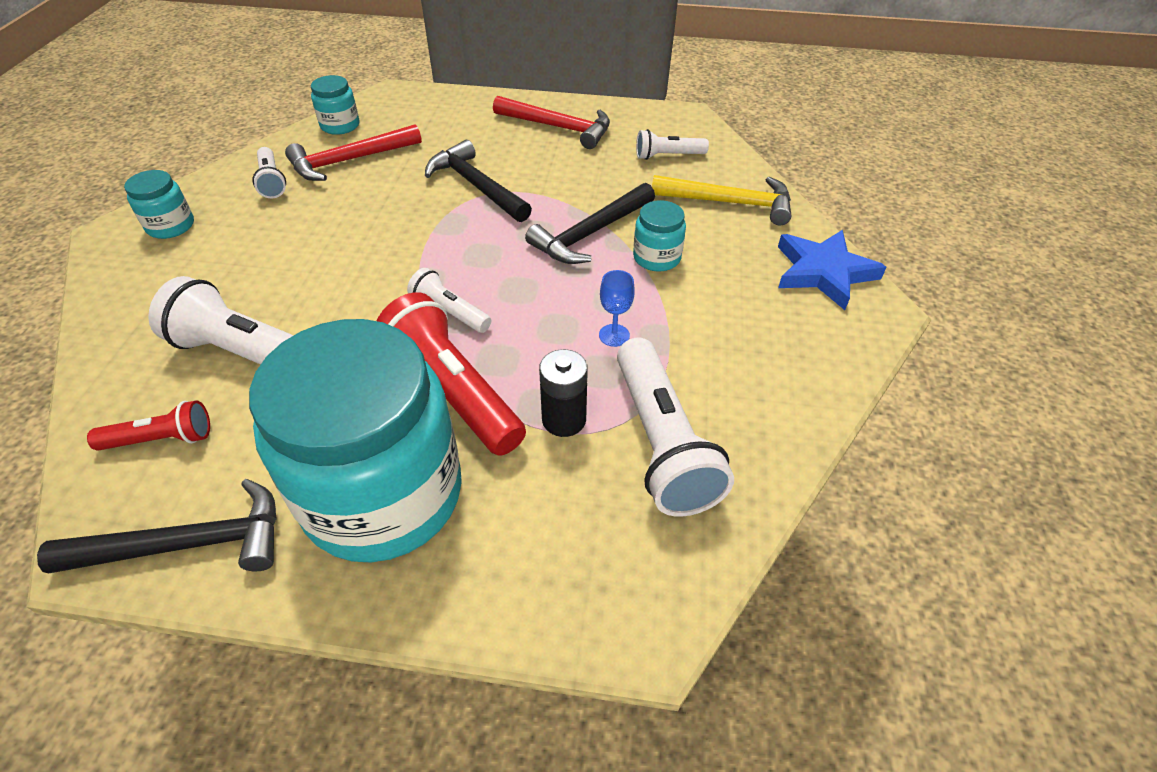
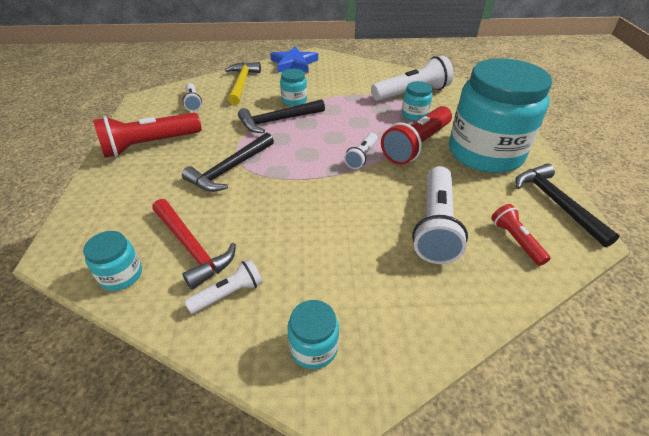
camera: 100 degrees left, 5 degrees down
red hammer [493,96,610,149] -> red flashlight [93,113,201,157]
black hammer [525,183,655,264] -> black hammer turned 120 degrees clockwise [238,99,325,133]
black battery [539,349,588,437] -> turquoise jar [402,81,432,121]
blue goblet [599,270,635,347] -> none

